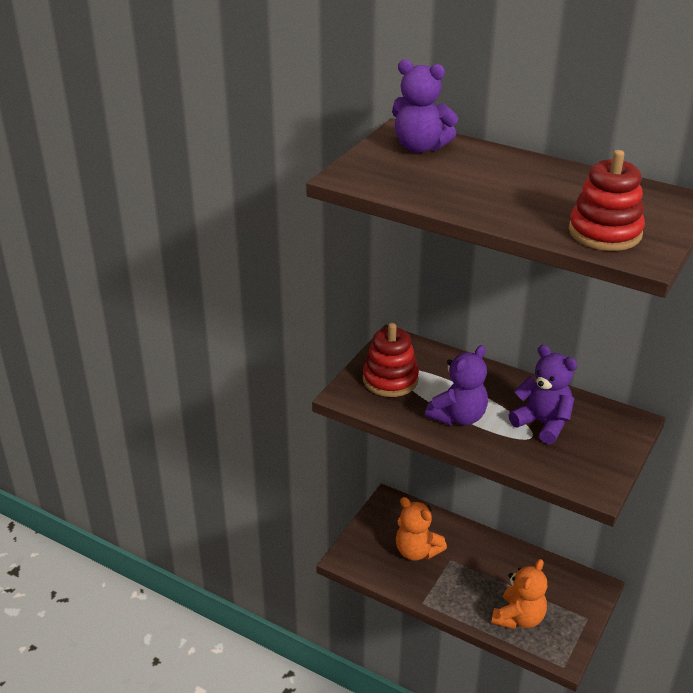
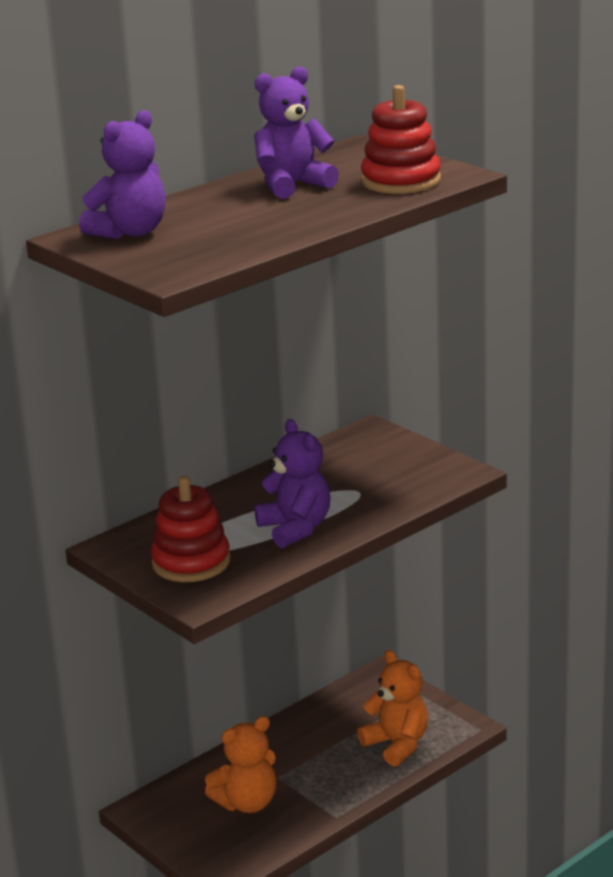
camera: 70 degrees left, 10 degrees down
purple teddy bear [509,345,577,444] -> purple teddy bear moved to [254,67,339,199]

